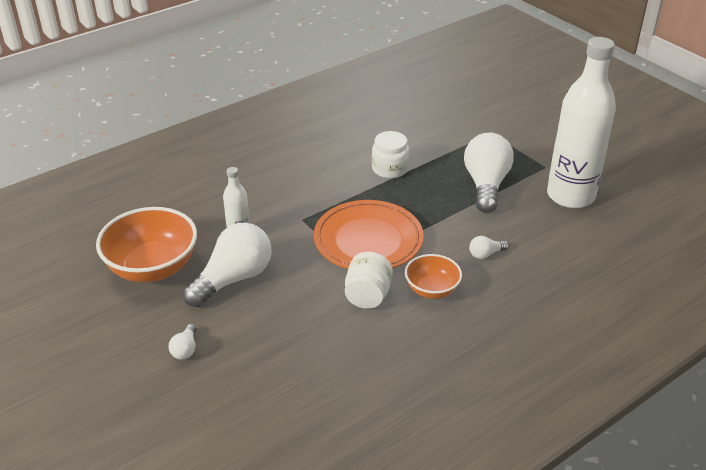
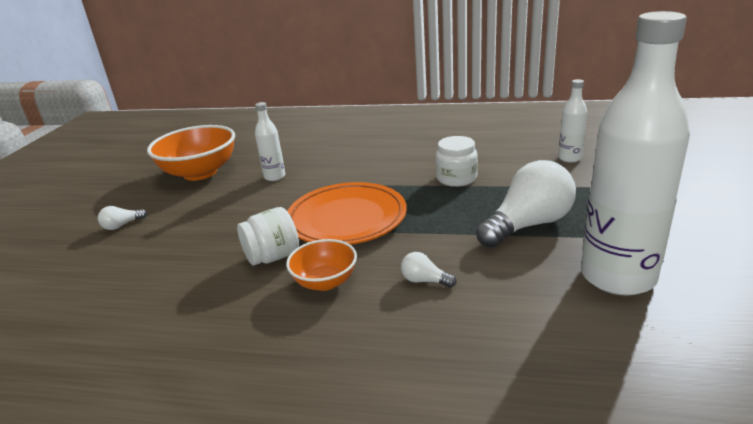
camera: 50 degrees right, 10 degrees down
white light bulb [183,222,272,307] -> none
none -> white bottle [558,79,587,163]

